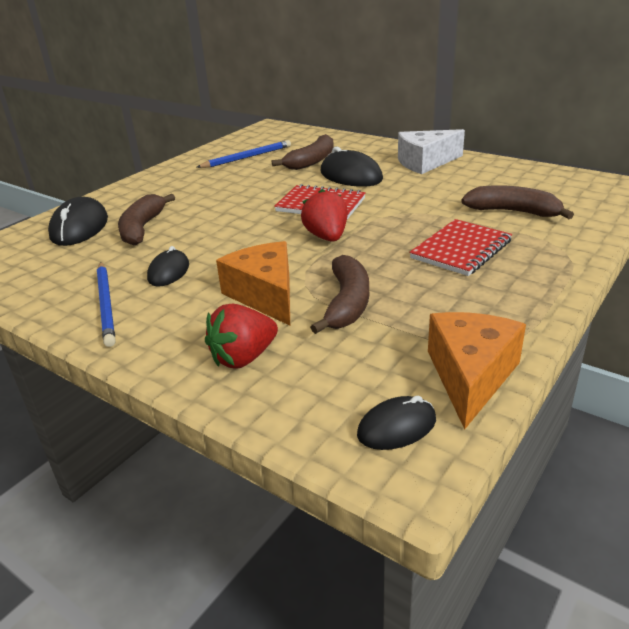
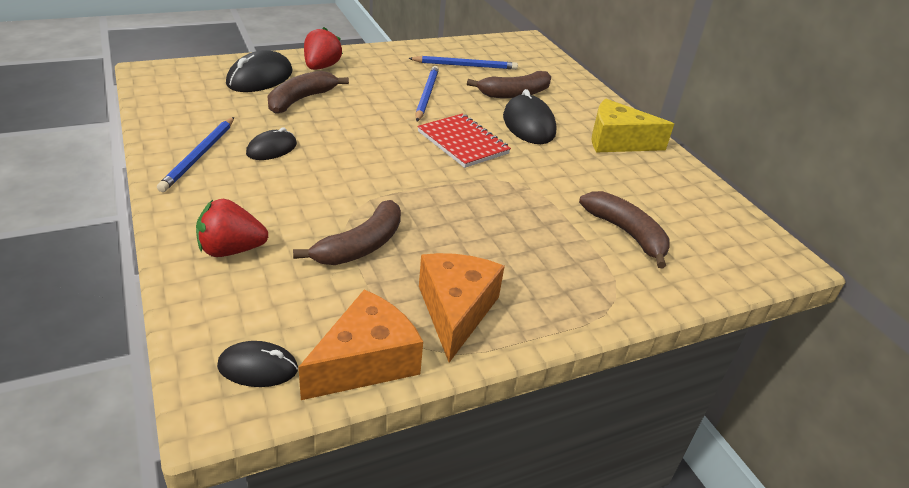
camera: 25 degrees right, 5 degrees up
orange cheese [216,241,290,326] -> orange cheese moved to [419,253,505,363]
red strawberry [301,189,348,242] -> red strawberry moved to [304,27,343,70]
white cheese [398,129,465,174] -> yellow cheese [592,99,674,152]
red notebook [409,219,512,276] -> none
none -> blue pencil [415,66,439,121]

